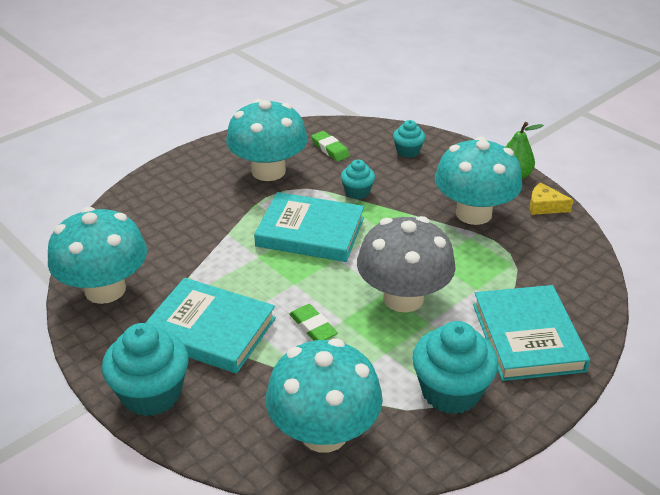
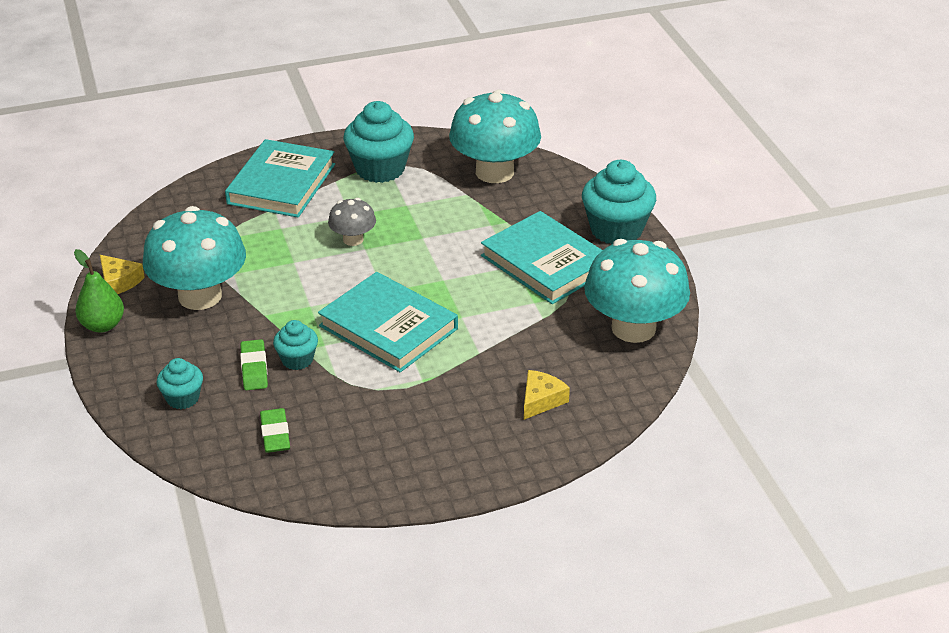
camera: 155 degrees left, 0 degrees up
turquoise mushroom [226,99,308,181] -> none
green eraser [289,304,338,341] -> green eraser moved to [240,339,268,390]
grey mushroom [357,216,456,312] -> grey mushroom [328,198,376,246], size x0.50
none -> yellow cheese [524,370,570,420]

